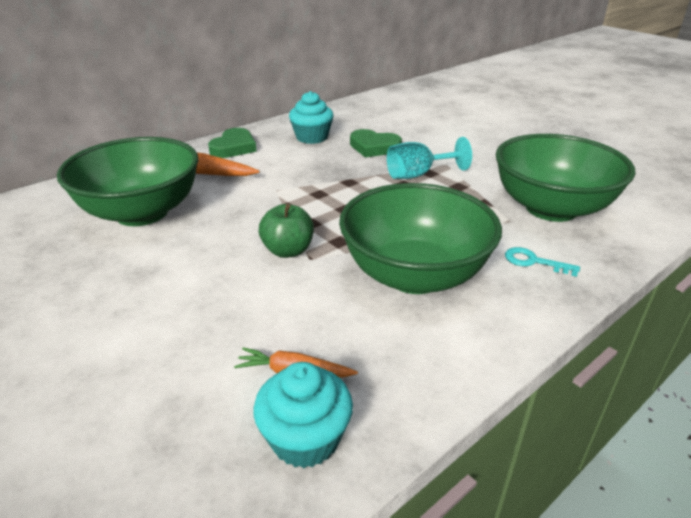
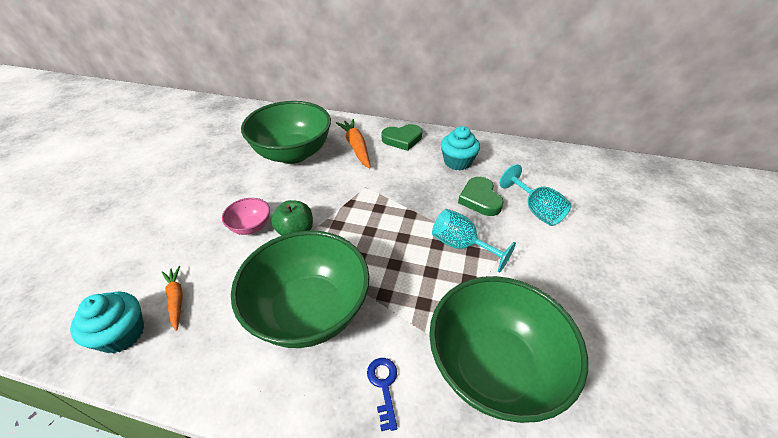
camera: 55 degrees right, 10 degrees up
turquoise key [505,247,580,277] -> blue key [367,358,397,431]
none -> pink bowl [222,198,270,235]
none -> turquoise goblet [499,164,571,226]

